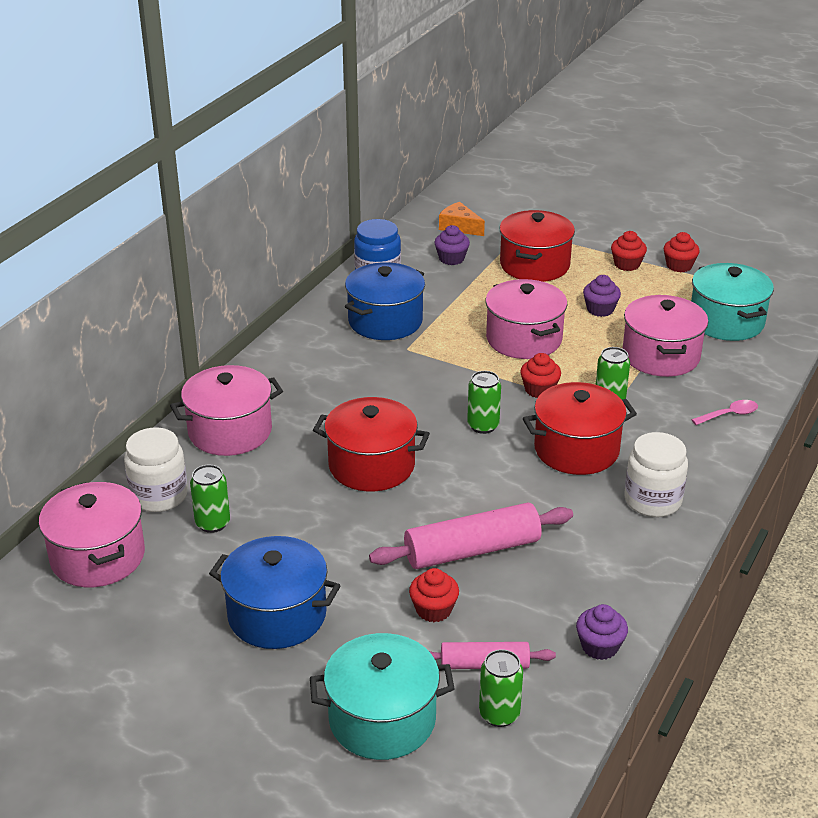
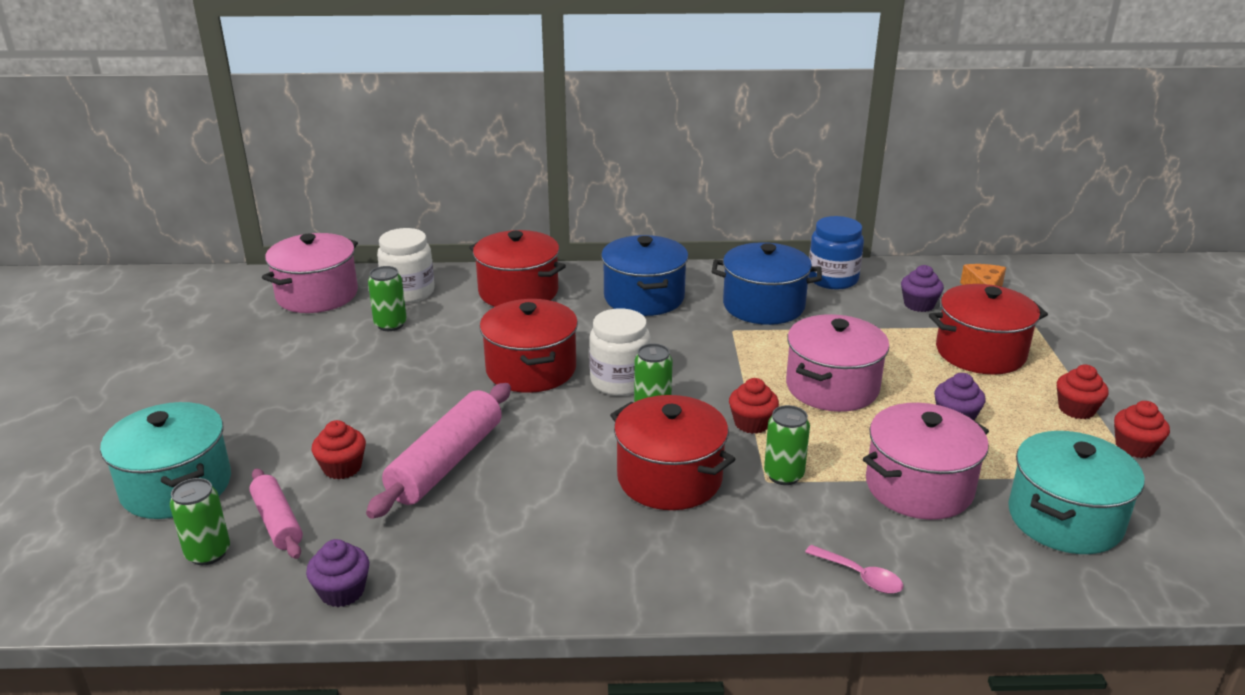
camera: 60 degrees right, 5 degrees down
pink pot [170,365,283,456] -> red pot [469,230,566,307]
blue pot [209,536,341,649] -> blue pot moved to [601,235,688,316]
pink rolling pin [369,503,573,569] -> pink rolling pin turned 75 degrees clockwise [366,383,511,519]
white jar [624,432,688,517] -> white jar moved to [589,308,650,396]

